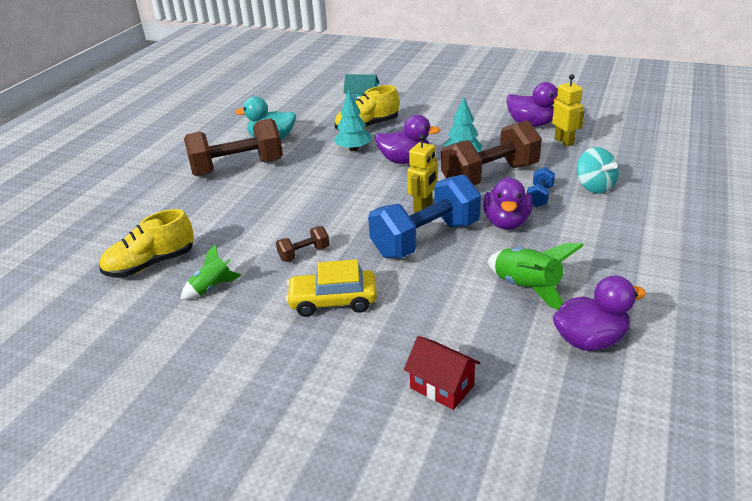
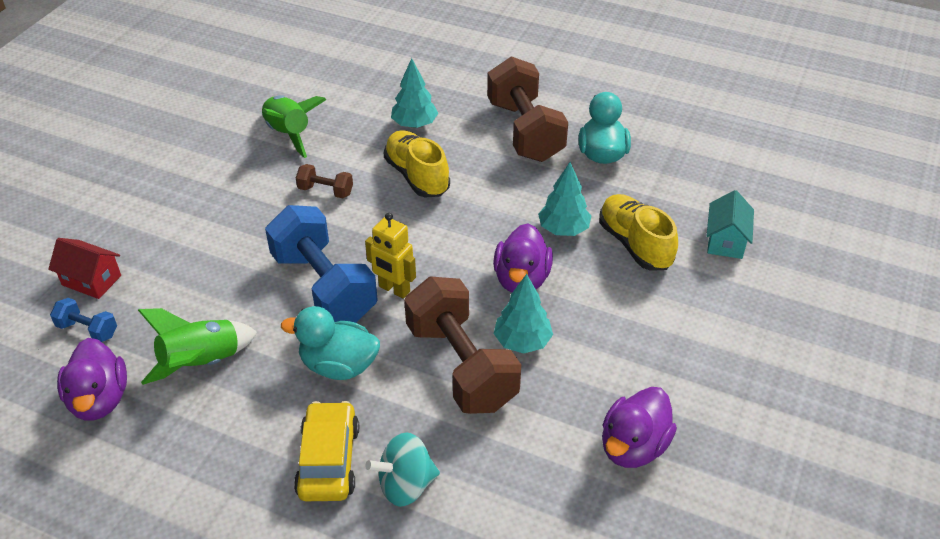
camera: 90 degrees right, 10 degrees up
yellow shoe [99,209,194,278] -> yellow shoe moved to [384,130,450,197]
green rocket [180,244,241,300] -> green rocket [262,95,326,158], size x1.58
brown dumbbell [276,226,329,262] -> brown dumbbell turned 45 degrees counterclockwise [296,164,353,198]
yellow car [286,259,377,317] -> yellow car moved to [294,401,359,501]
red house [404,336,480,410] -> red house turned 75 degrees clockwise [48,238,121,299]
purple duck [483,177,533,230] -> turquoise duck [281,306,380,380]
blue dumbbell [527,167,555,207] -> blue dumbbell moved to [50,298,117,342]
yellow robot [552,74,585,147] -> none
none -> turquoise tree [391,58,439,128]

